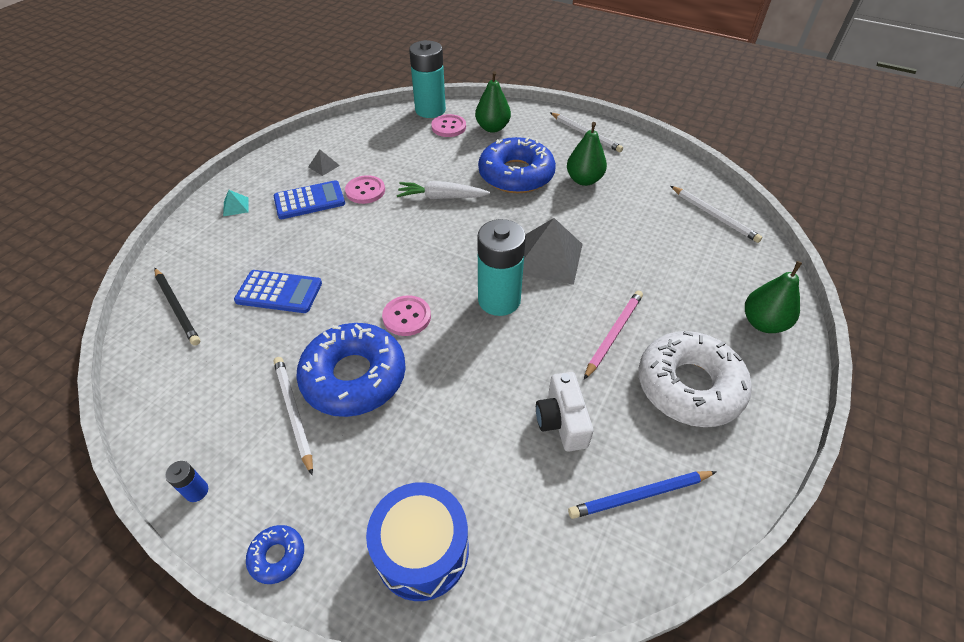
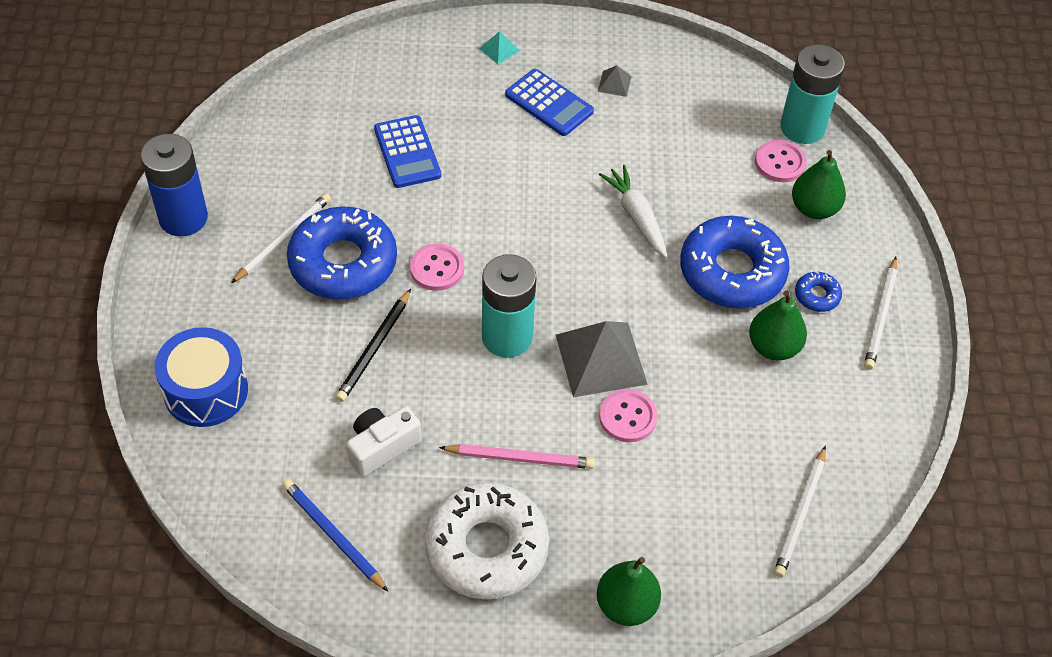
camera: 60 degrees right, 5 degrees up
black pencil [154,268,200,346] -> black pencil moved to [336,289,411,402]
blue battery [165,461,208,502] -> blue battery [140,134,208,236], size x2.43
blue donut [246,525,304,584] -> blue donut moved to [795,271,842,312]
pink button [345,175,385,204] -> pink button moved to [599,389,657,442]

